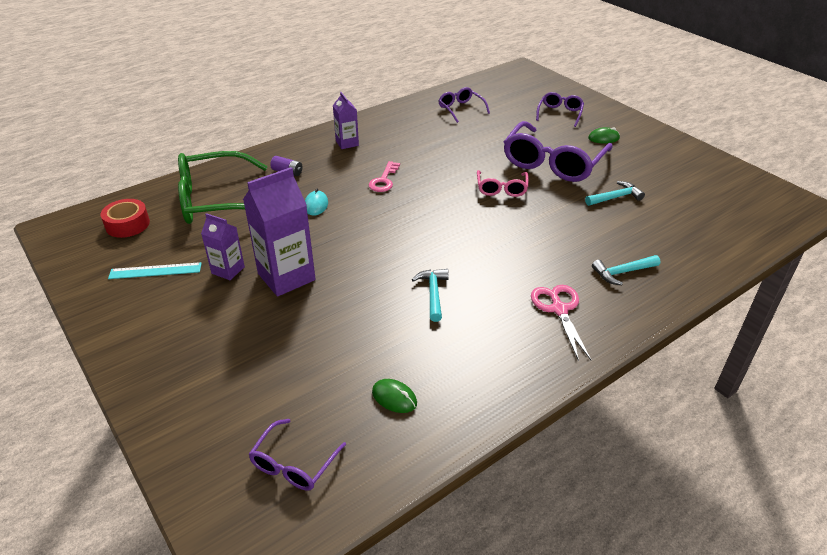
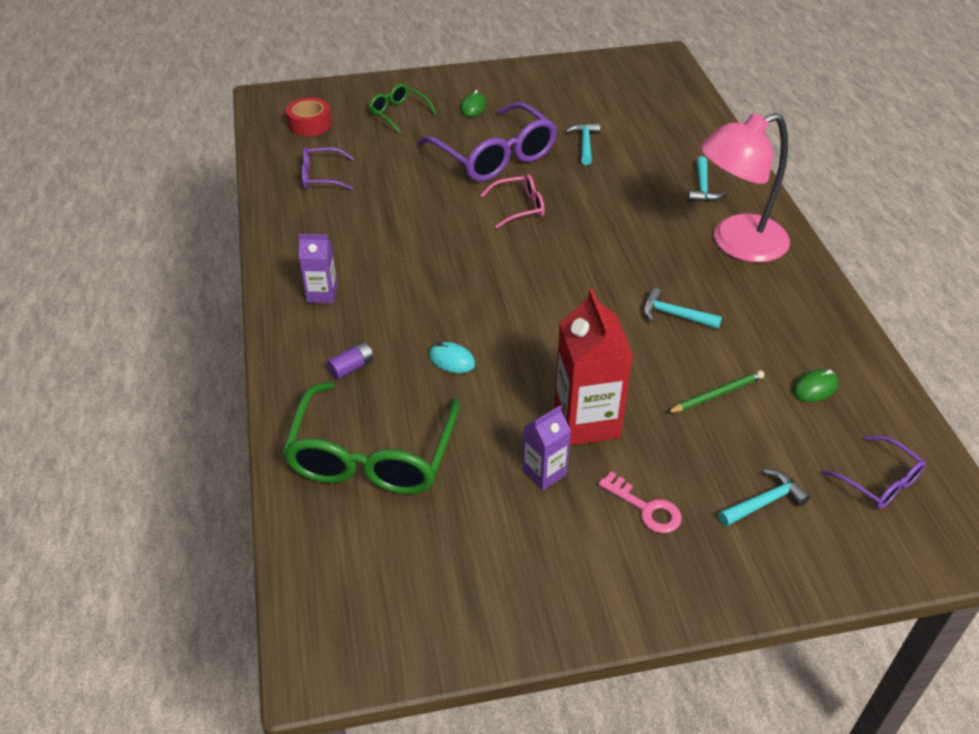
camera: 65 degrees left, 5 degrees up
red tape [101,199,150,238] -> red tape moved to [286,97,332,136]
turquoise ruler [108,262,202,279] -> none
purple carton [243,167,316,297] -> red carton [554,289,633,446]
pink key [368,161,400,192] -> pink key moved to [598,471,682,533]
pink glasses [477,170,528,197] -> pink glasses turned 45 degrees counterclockwise [480,174,544,229]
pink scissors [531,285,591,361] -> pink lamp [700,113,790,263]
purple glasses [536,92,584,127] -> green glasses [369,84,436,134]
none -> green pencil [667,370,764,413]
none -> turquoise hammer [718,469,810,527]

